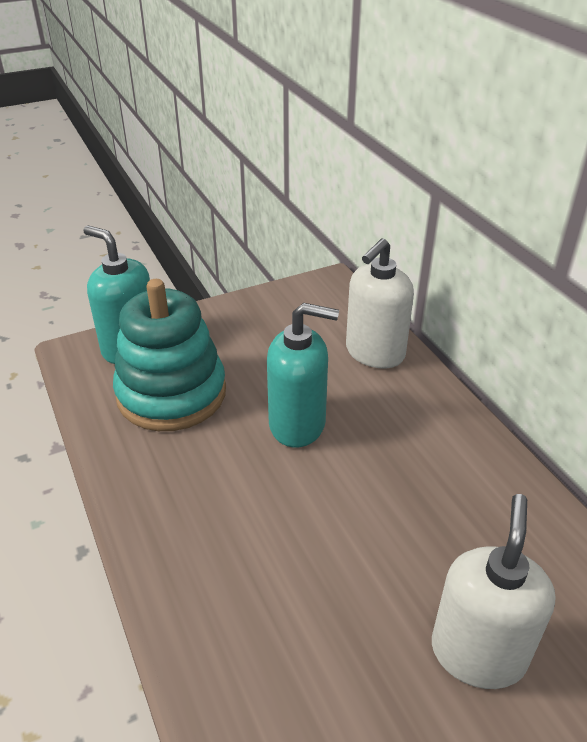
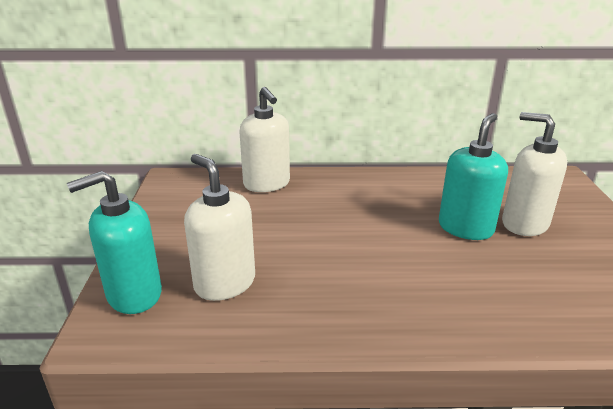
camera: 65 degrees left, 10 degrees down
turquoise stacking toy [113,279,226,431] -> white soap dispenser [184,154,255,301]
turquoise soap dispenser [267,303,339,448] -> turquoise soap dispenser moved to [439,113,508,240]

